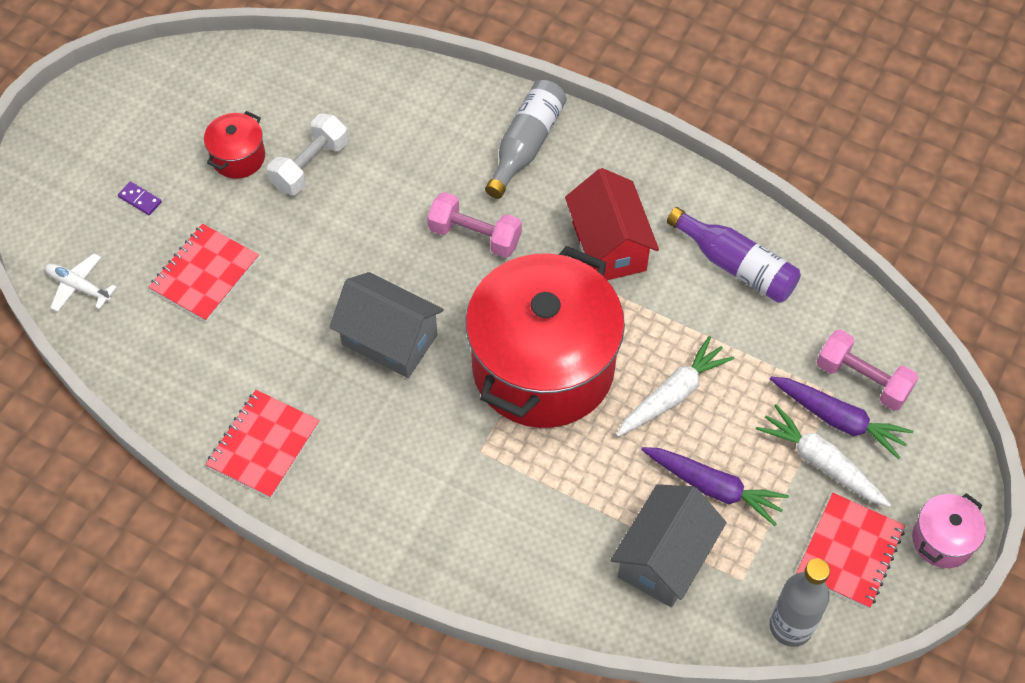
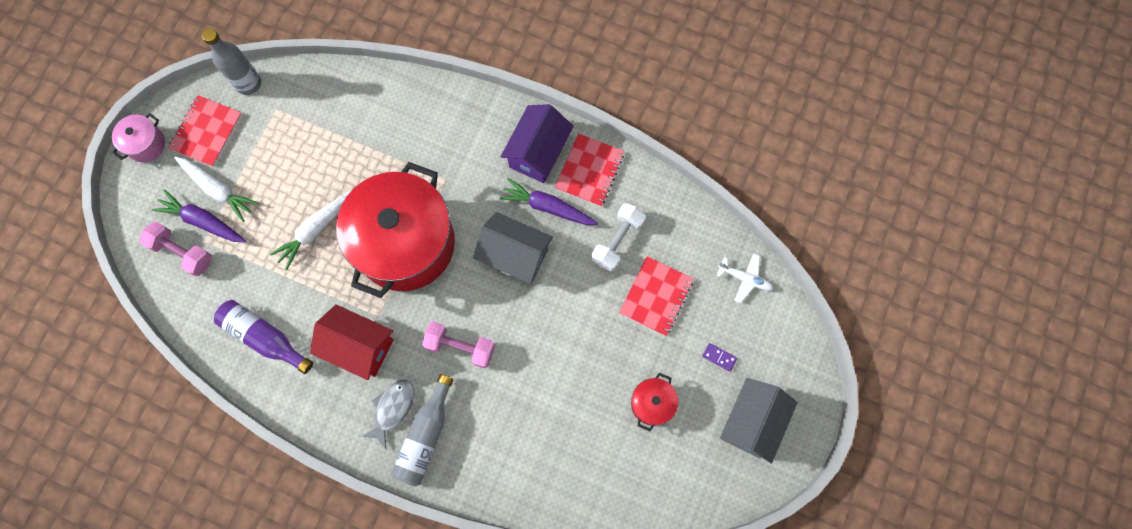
camera: 175 degrees right, 15 degrees up
white dumbbell [267,113,348,195] -> white dumbbell moved to [591,203,646,272]
red house [565,168,659,280] -> red house turned 45 degrees counterclockwise [310,304,394,380]
grey house [611,484,727,607] -> grey house moved to [720,378,798,464]
purple carrot [641,447,789,526] -> purple carrot moved to [499,178,598,225]
none -> grey fish [363,379,414,449]
none -> purple house [501,104,574,183]

